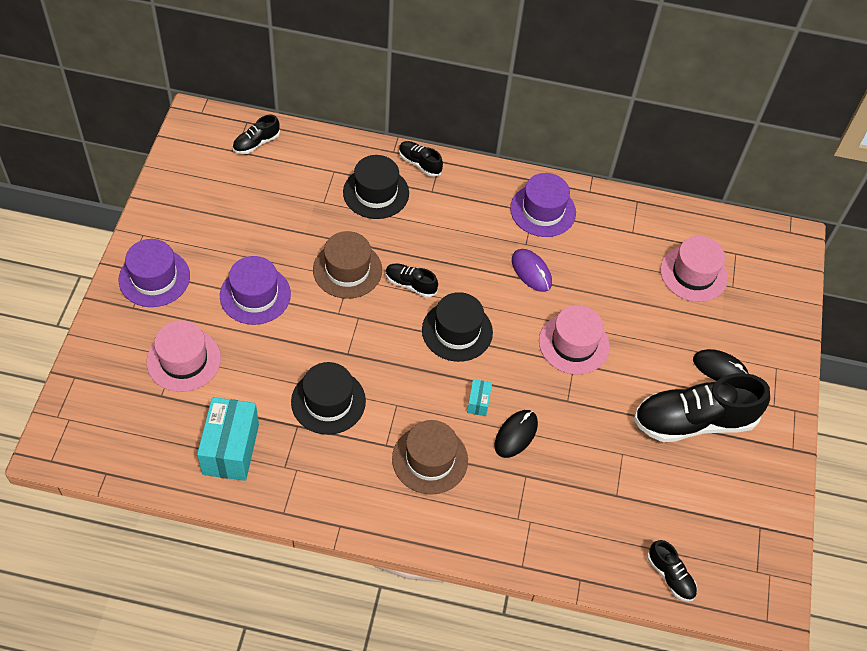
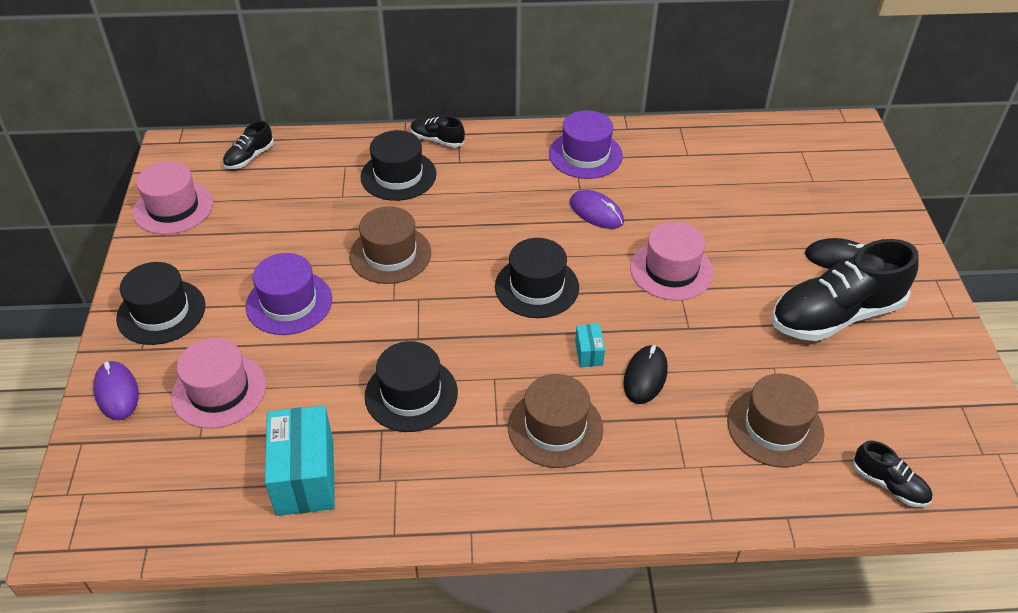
camera: 10 degrees left, 10 degrees down
purple hat [118,239,190,307] -> black hat [116,262,205,345]
black shoe [386,264,438,297] -> none
pink hat [660,236,728,302] -> pink hat moved to [133,161,213,234]
none -> purple mouse [93,361,139,420]
none -> brown hat [727,374,824,468]

